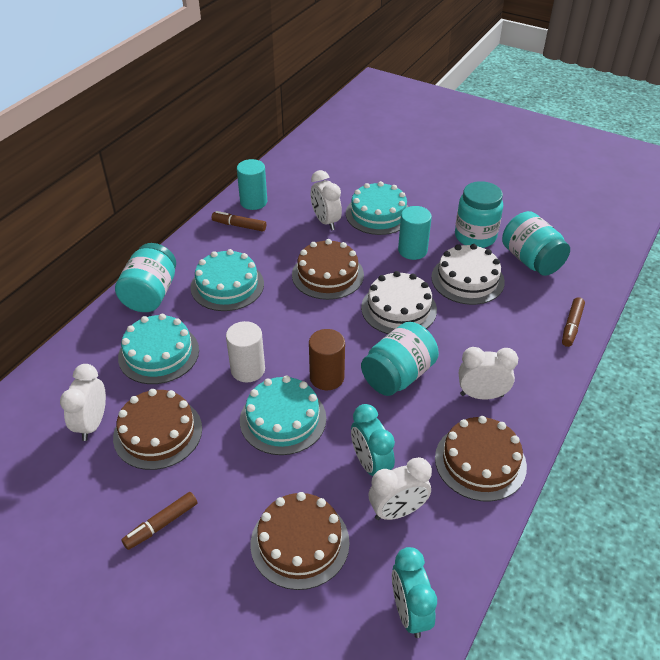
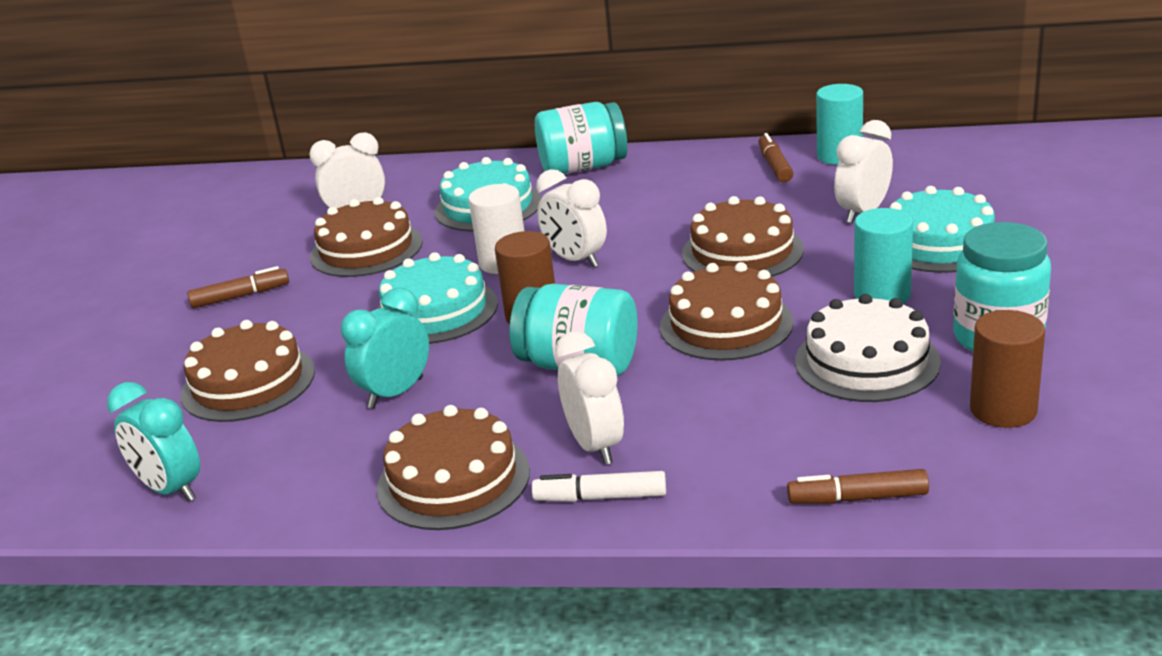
camera: 70 degrees right, 15 degrees down
brown marker [121,492,197,550] -> brown marker turned 135 degrees clockwise [187,266,289,309]
turquoise cake [191,249,264,311] -> none
white cake [361,271,437,334] -> brown cake [660,262,794,361]
white clock [369,457,432,520] -> white clock moved to [536,169,607,268]
turquoise clock [392,547,437,638] -> turquoise clock turned 105 degrees counterclockwise [107,382,200,502]
turquoise jar [502,211,570,276] -> brown cylinder [970,310,1045,428]
none -> white marker [532,471,666,502]

